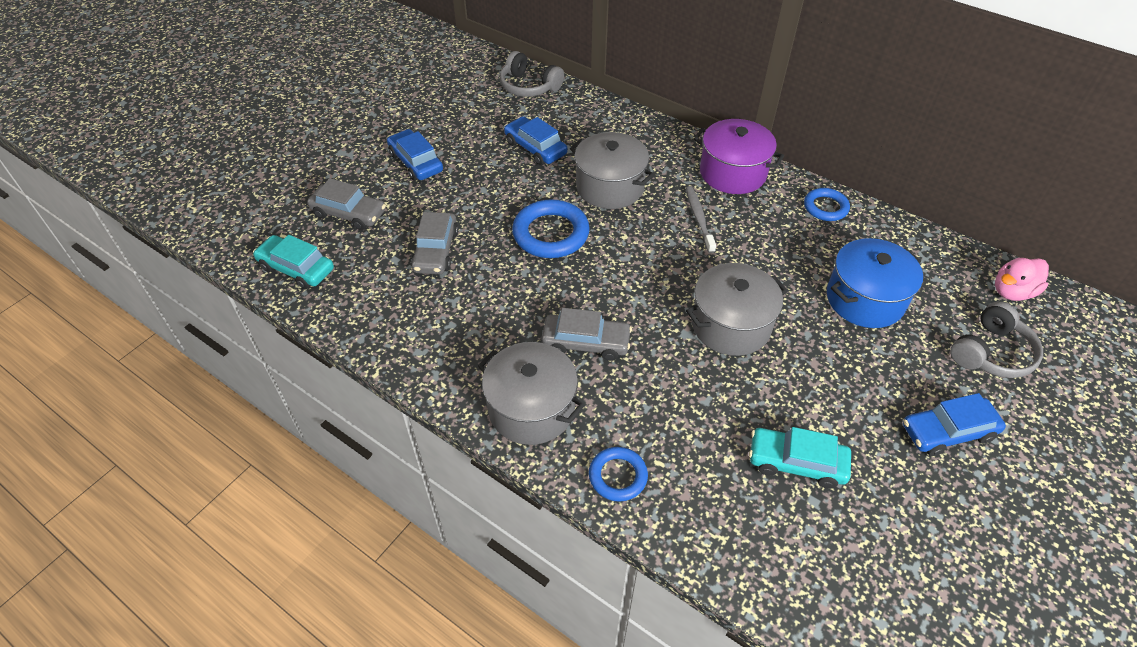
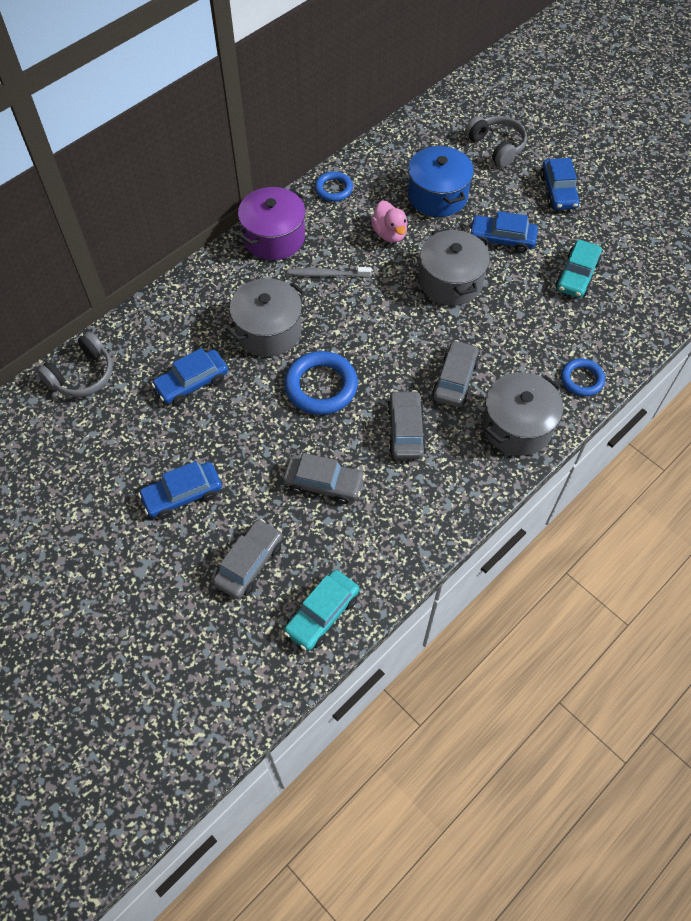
camera: 80 degrees left, 10 degrees up
pink duck [995,258,1049,301] -> pink duck moved to [371,201,408,243]
none -> grey car [387,390,426,459]
none -> blue car [469,211,538,253]

